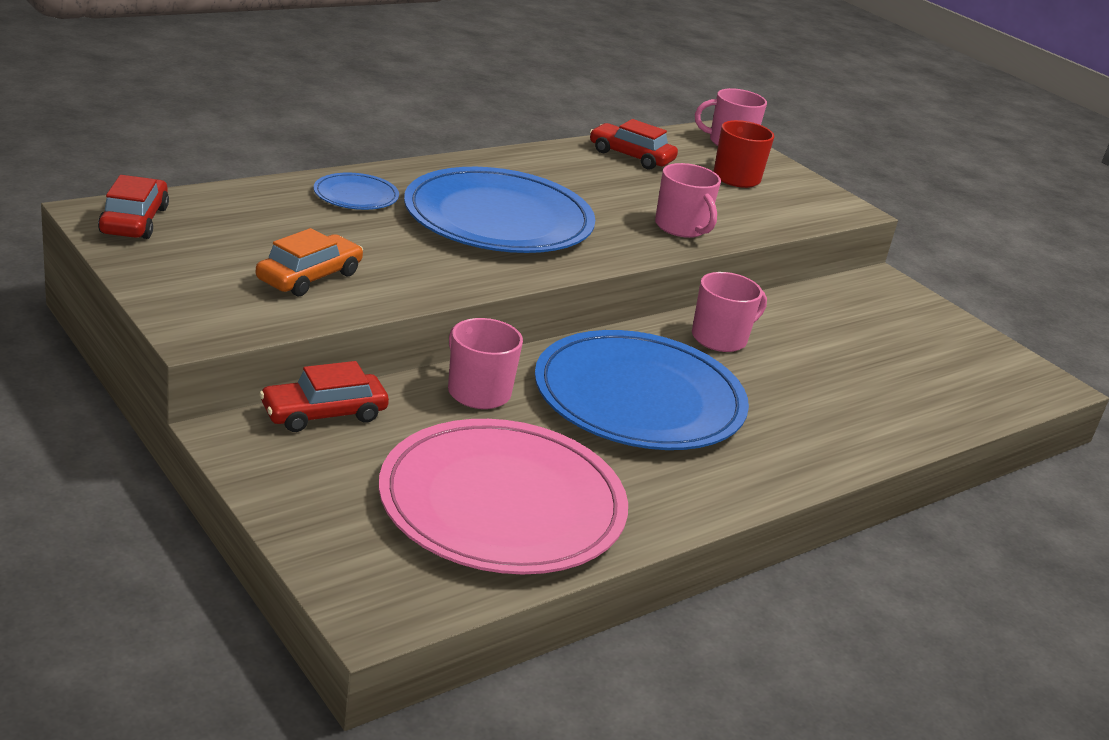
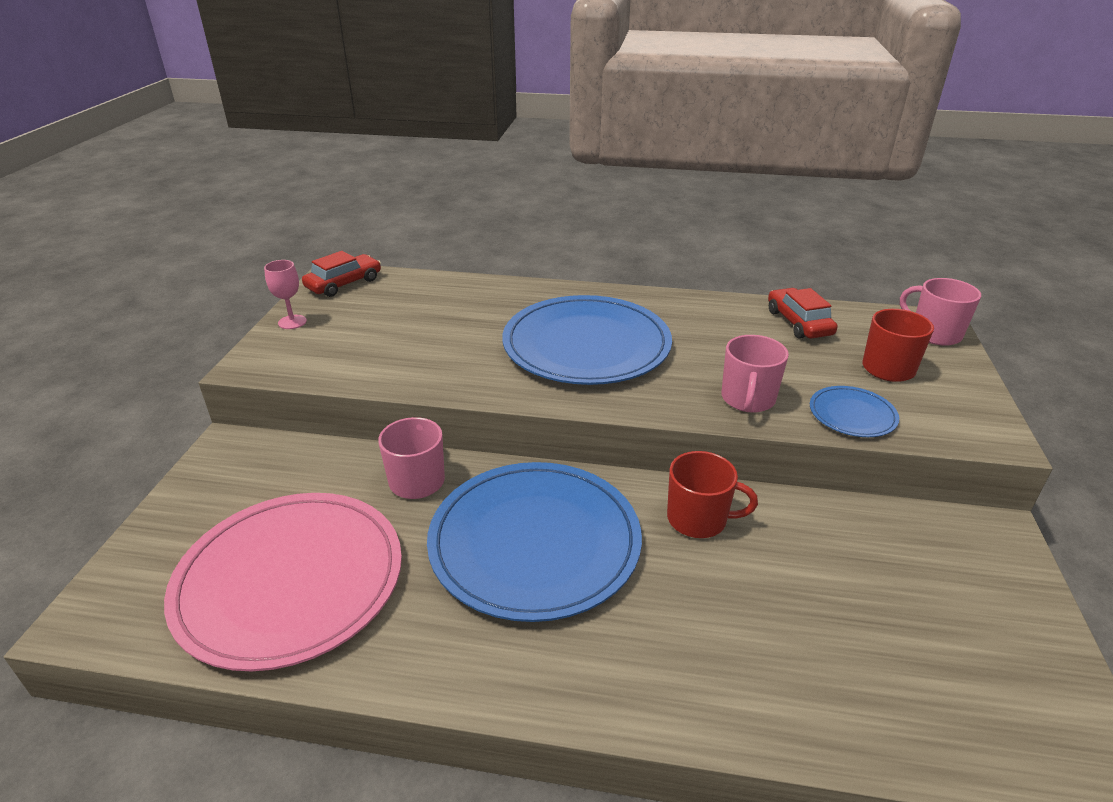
camera: 50 degrees right, 5 degrees up
orange car [256,228,363,296] -> none
red car [259,361,389,432] -> none
blue plate [314,172,399,210] -> blue plate moved to [810,386,899,437]
pink mug [692,272,767,352] -> red mug [667,451,758,538]
none -> pink goblet [264,260,307,329]

